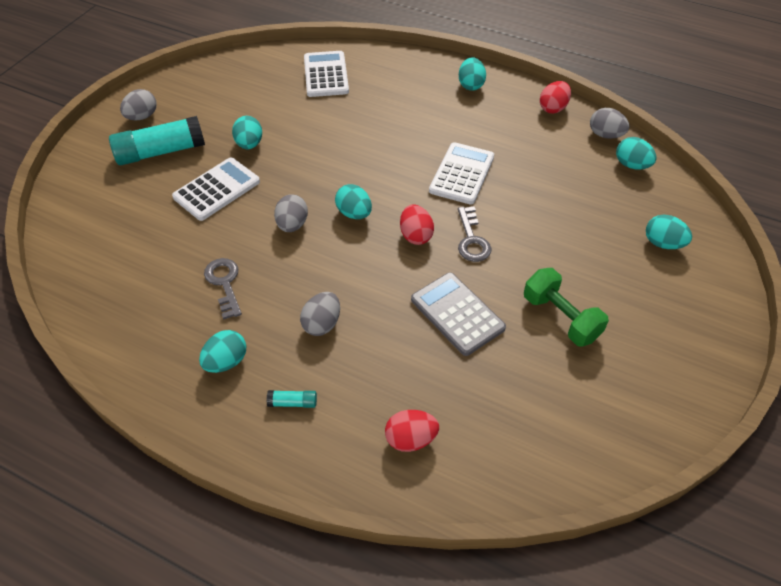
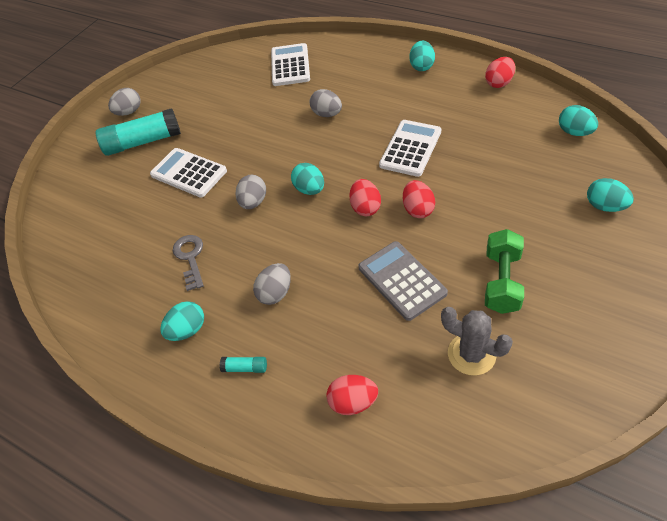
camera: 10 degrees right, 0 degrees up
white calculator [172,157,260,221] -> white calculator turned 105 degrees counterclockwise [150,148,227,198]
turquoise egg [232,116,262,149] -> none
grey key [458,207,492,262] -> red egg [403,180,435,218]
green dumbbell [524,268,609,347] -> green dumbbell turned 45 degrees clockwise [485,229,524,314]
grey egg [590,108,629,139] -> grey egg moved to [310,89,342,117]
none -> grey cactus [441,307,513,375]

